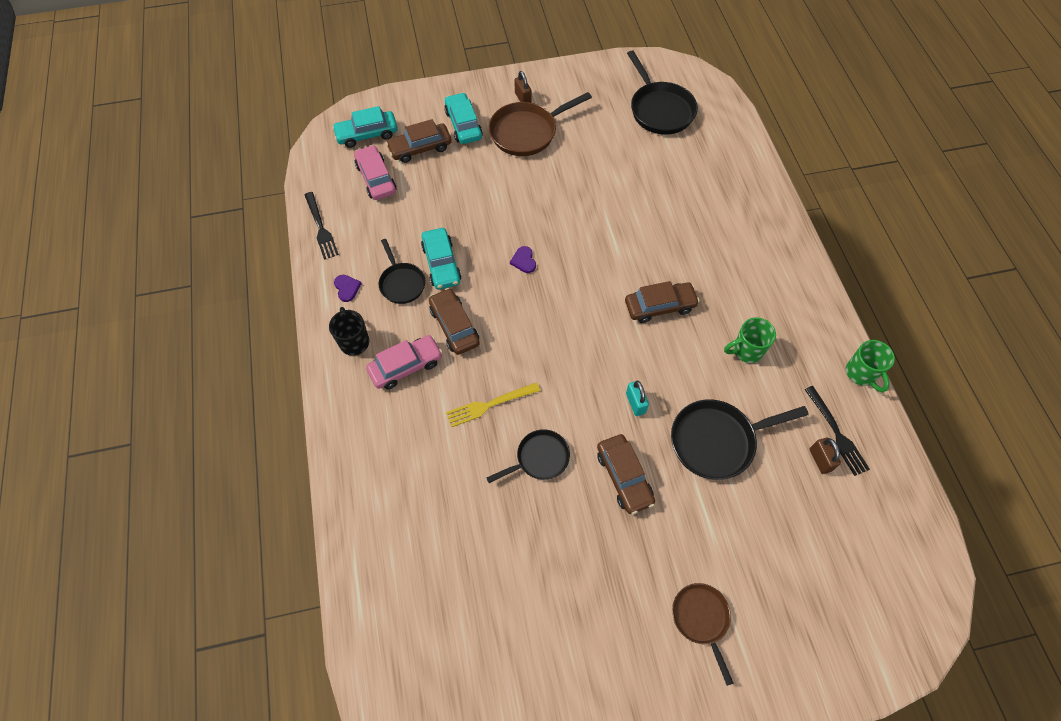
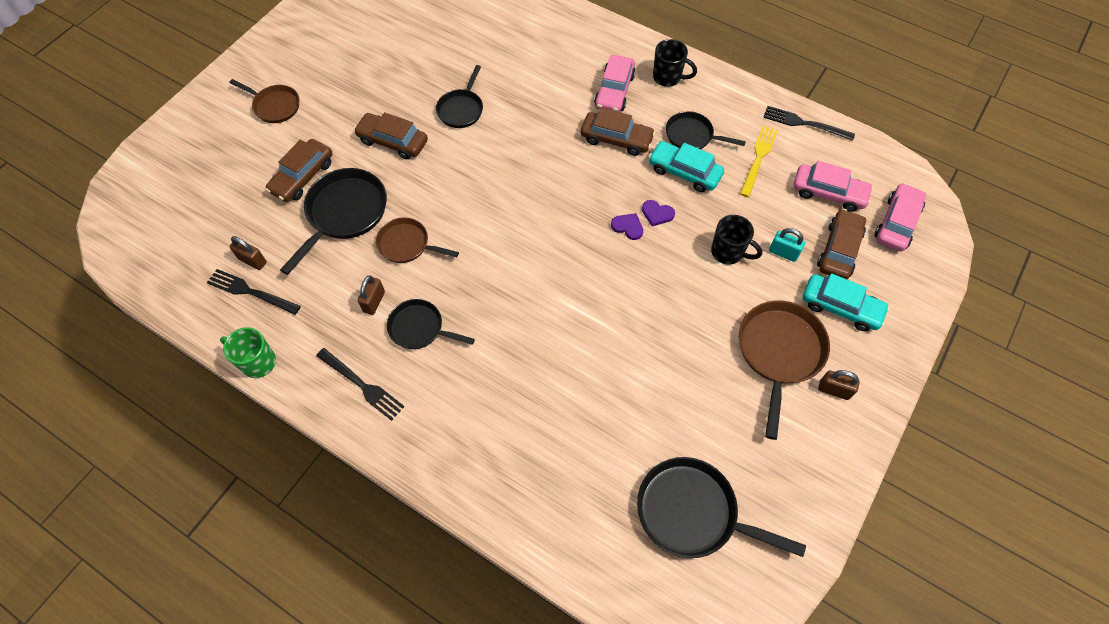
camera: 135 degrees right, 0 degrees up
turquoise car [332,106,398,148] -> pink car [875,183,926,252]
purple heart [334,275,362,302] -> purple heart moved to [642,200,675,226]
yellow fork [446,382,540,427] -> yellow fork moved to [740,125,778,197]
brown car [625,281,700,323] -> brown car moved to [266,139,333,202]
turquoise padlock [626,380,649,416] -> turquoise padlock moved to [769,228,805,262]
green mug [724,317,776,363] -> brown padlock [358,275,385,315]
none -> black fork [316,348,405,421]
none -> brown pan [376,217,459,263]
none -> black pan [387,299,475,349]
none -> black mug [711,215,762,265]

